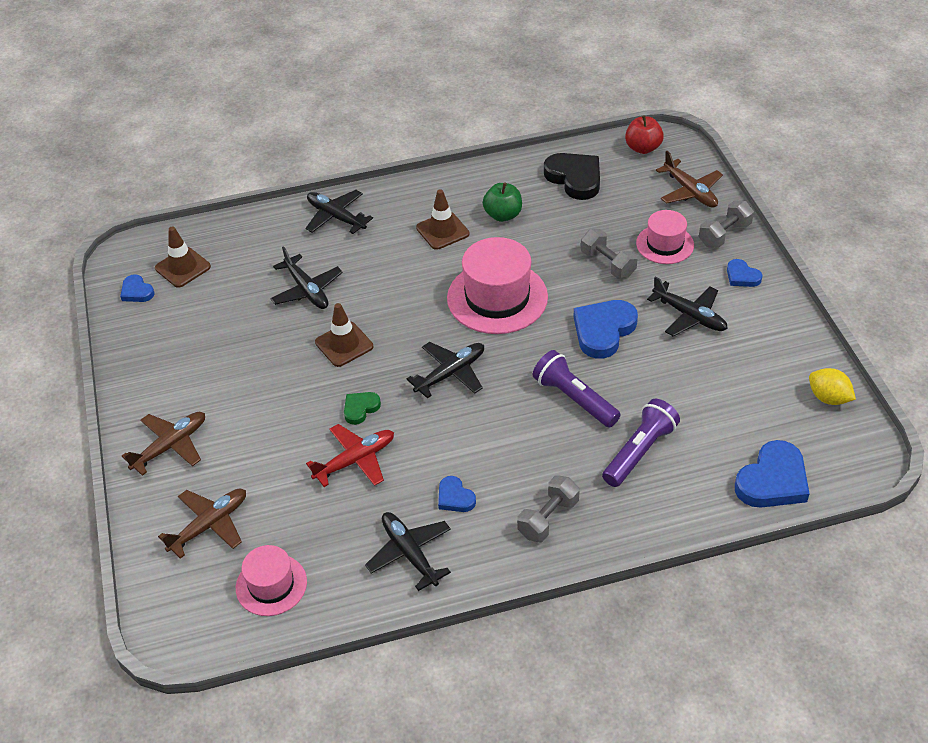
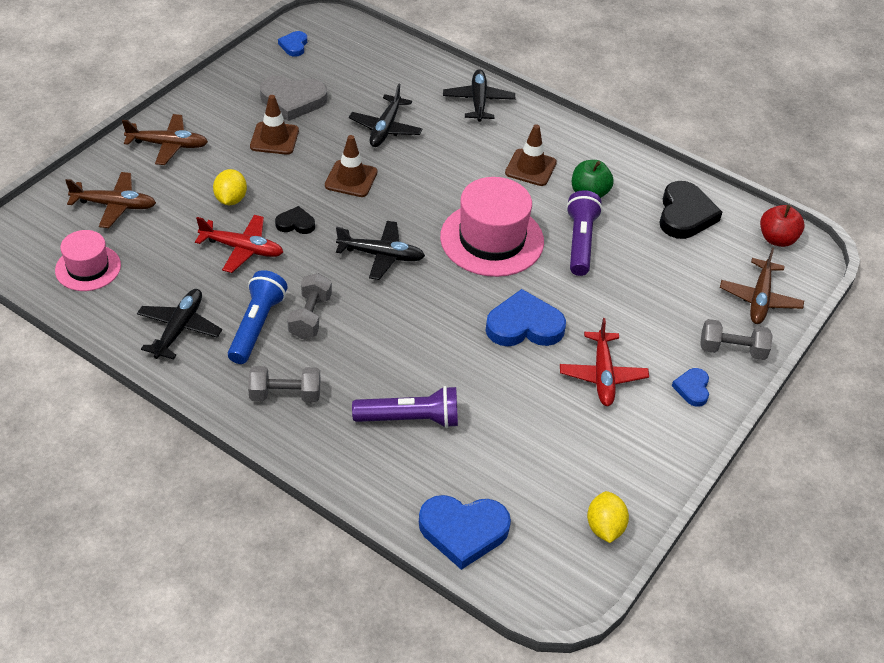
camera: 45 degrees right, 0 degrees up
brown traffic cone [155,227,211,288] -> brown traffic cone moved to [250,95,299,155]
green heart [344,392,381,425] -> black heart [275,206,315,234]
blue heart [438,476,476,512] -> blue flashlight [228,270,288,364]
purple flashlight [533,350,621,428] -> purple flashlight moved to [566,190,603,276]
grey dumbbell [581,229,637,279] -> grey dumbbell moved to [287,273,332,339]
pink hat [636,210,694,264] -> none
black plane [647,276,728,337] -> red plane [560,318,649,406]
none -> yellow lemon [213,169,247,205]
none -> grey heart [260,76,327,121]

